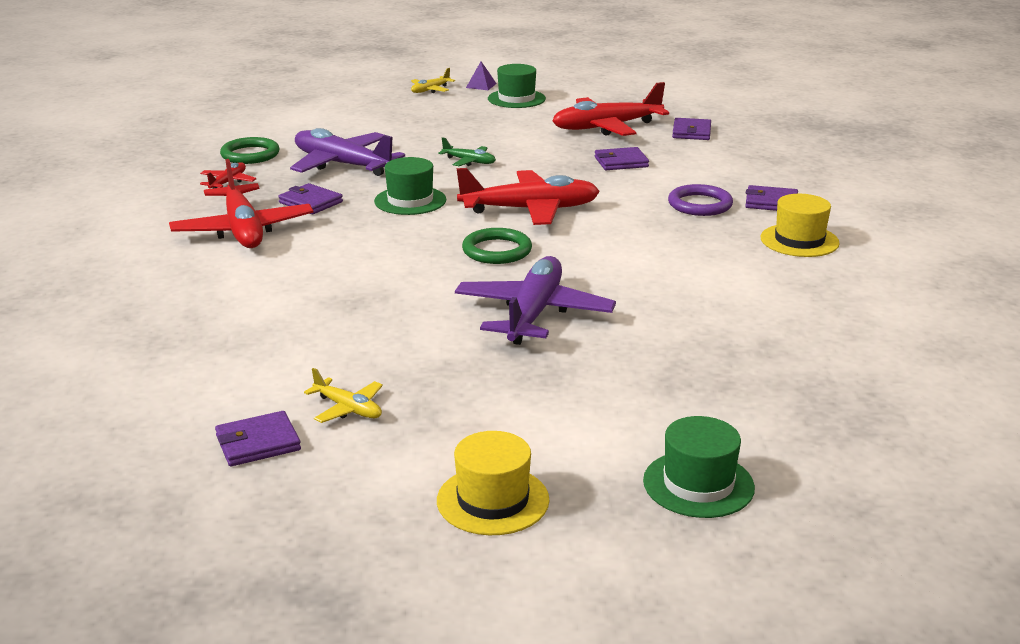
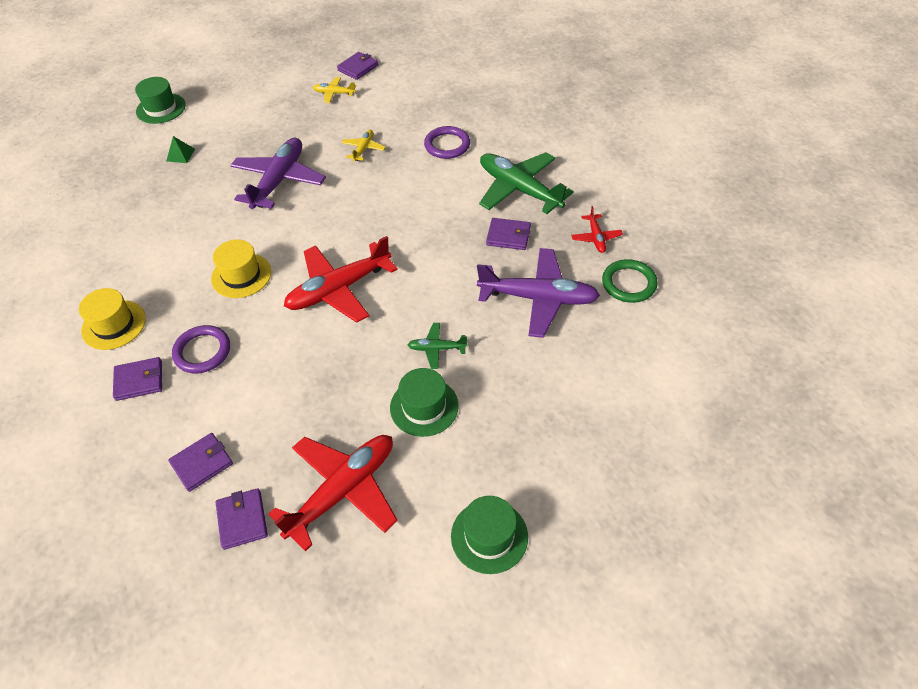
camera: 155 degrees right, 25 degrees up
red plane [169,159,313,248] -> green plane [479,152,574,214]
green hat [374,157,446,215] -> green hat moved to [390,368,459,437]
yellow plane [411,68,455,93] -> yellow plane moved to [341,130,386,161]
yellow hat [437,431,550,535] -> yellow hat moved to [211,239,271,298]
purple plane [455,256,616,345] -> purple plane turned 150 degrees counterclockwise [230,138,326,209]
green ring [462,228,532,264] -> none
purple pyramid [466,61,497,90] -> none
purple wallet [595,147,649,170] -> purple wallet moved to [168,433,233,492]
none -> green pyramid [166,136,195,163]
none -> purple ring [424,126,470,159]

